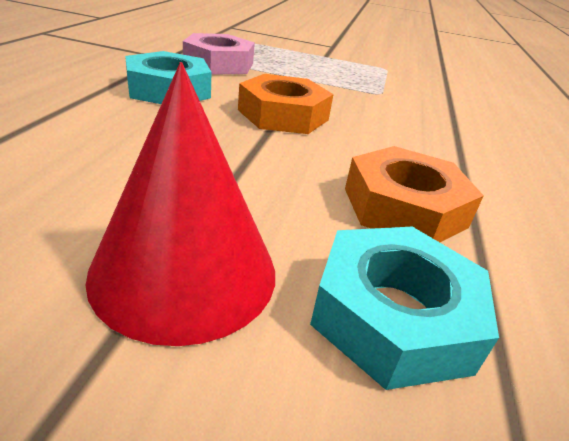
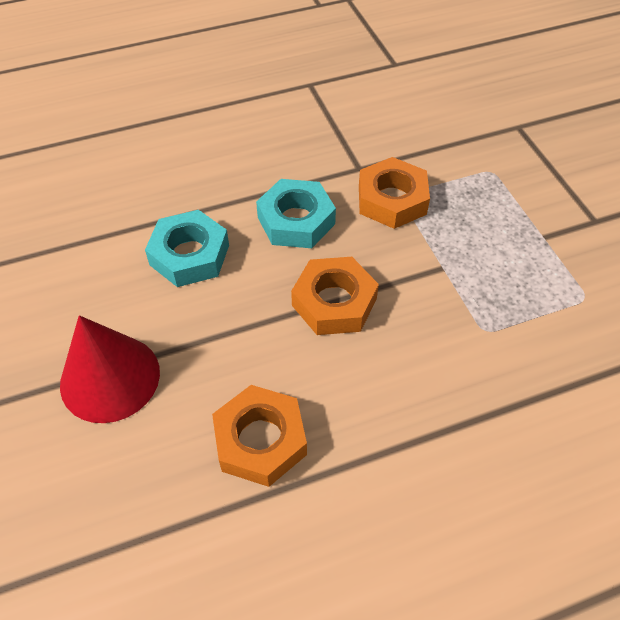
camera: 60 degrees right, 20 degrees up
pink nut [183,33,255,75] -> orange nut [359,157,430,229]
turquoise nut [310,227,499,390] -> turquoise nut moved to [145,210,229,287]

